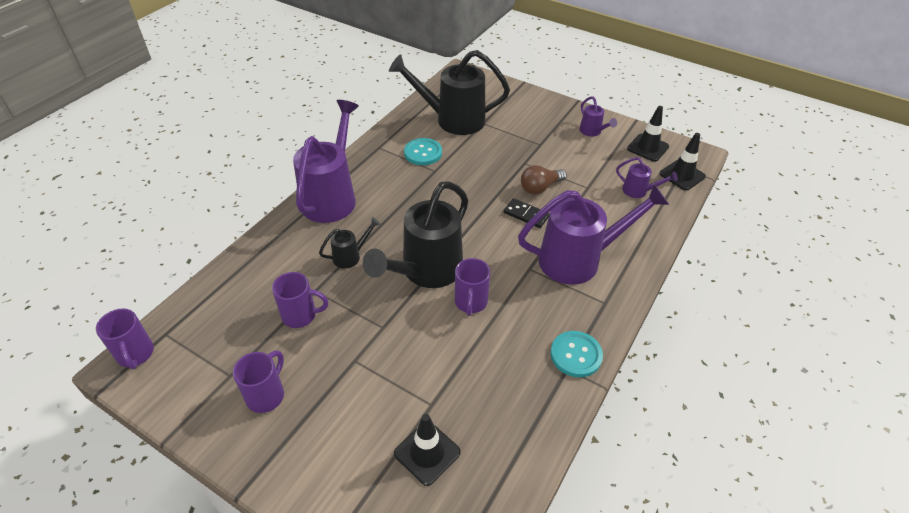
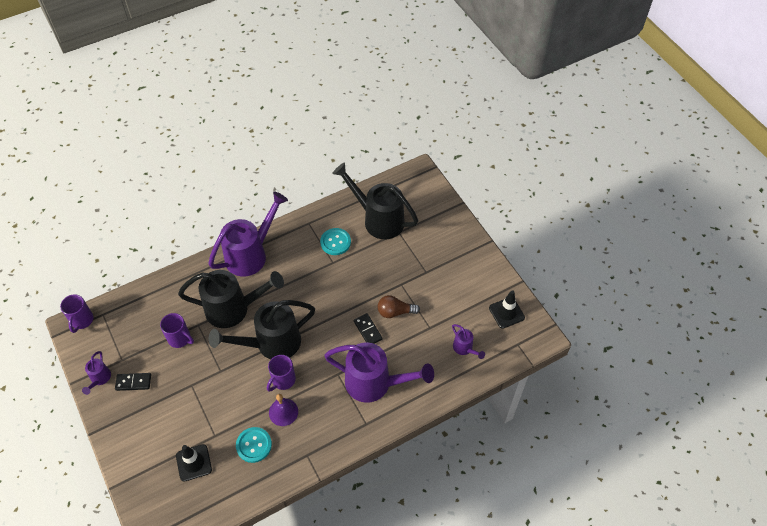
camera: 30 degrees right, 10 degrees up
purple mug [233,350,284,413] -> black domino [115,373,151,391]
black watering can [319,217,380,268] -> black watering can [178,270,284,328], size x2.21
turquoise button [550,331,603,377] -> turquoise button moved to [236,427,272,463]
purple watering can [579,96,617,137] -> purple watering can moved to [82,351,111,395]
black traffic cone [660,133,706,190] -> none
none -> purple bell [269,394,298,426]

